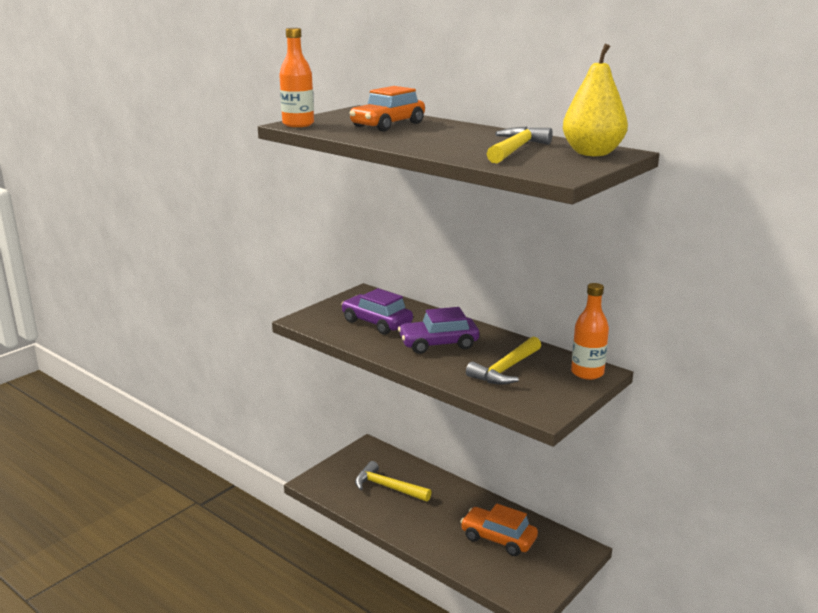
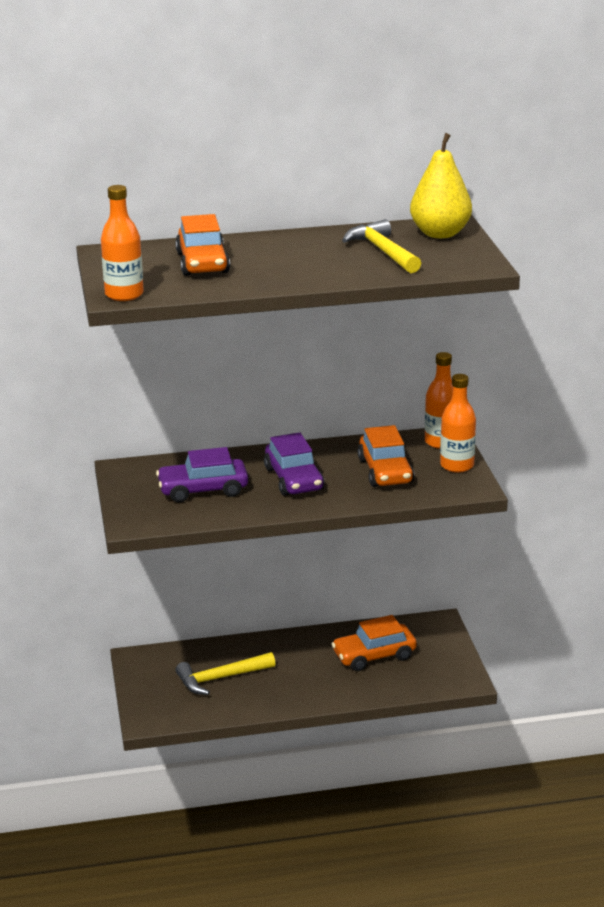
camera: 50 degrees left, 5 degrees up
purple car [398,307,479,354] -> purple car turned 45 degrees counterclockwise [264,432,325,496]
yellow hammer [466,336,541,385] -> orange car [358,425,415,487]
none -> orange bottle [440,374,476,473]

